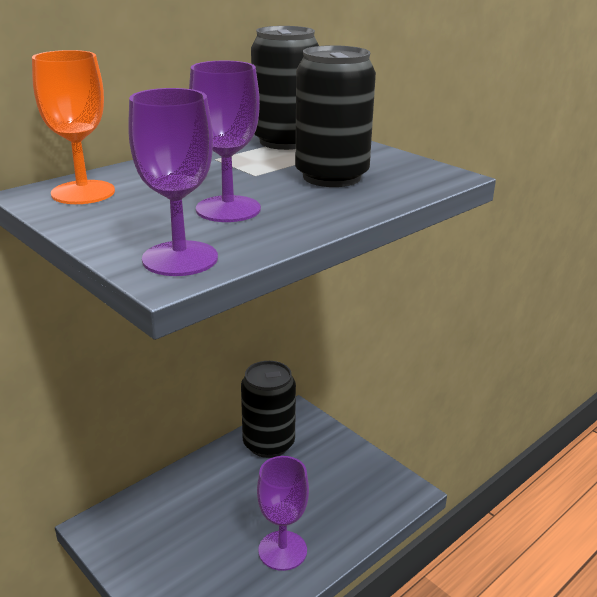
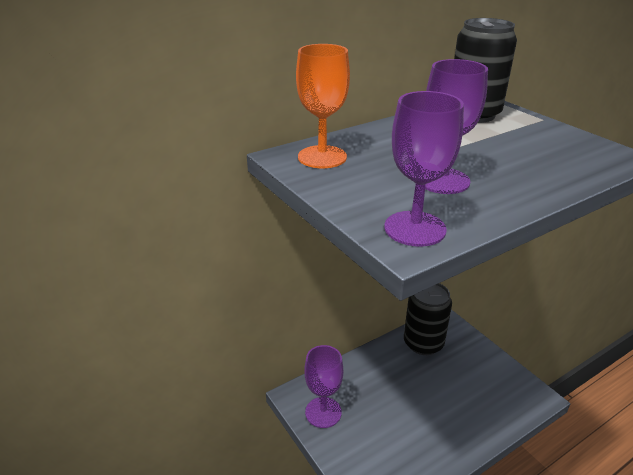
camera: 10 degrees right, 5 degrees up
purple goblet [257,456,309,571] -> purple goblet moved to [304,345,343,428]
black can [295,45,376,187] -> none

